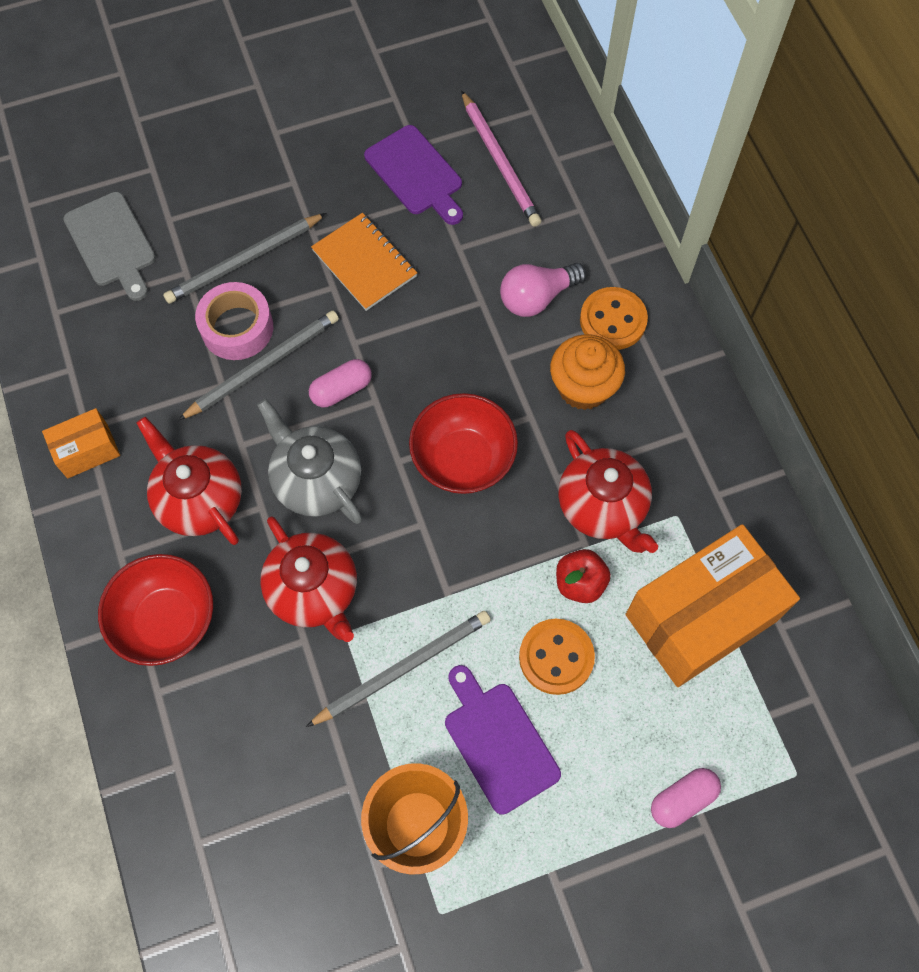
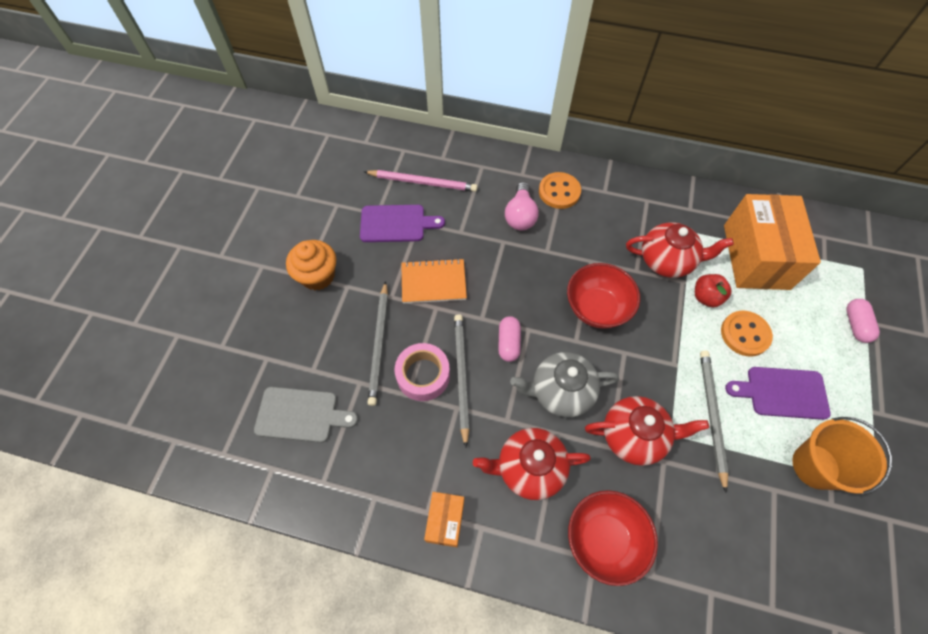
camera: 55 degrees left, 5 degrees down
orange cupcake [550,334,625,410] -> orange cupcake moved to [286,240,336,290]

